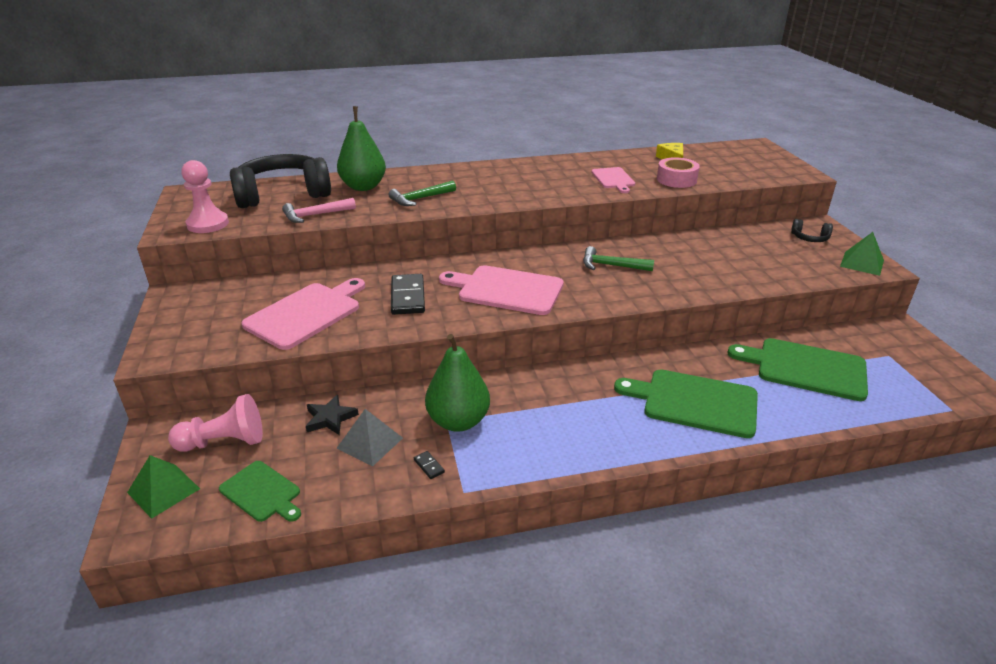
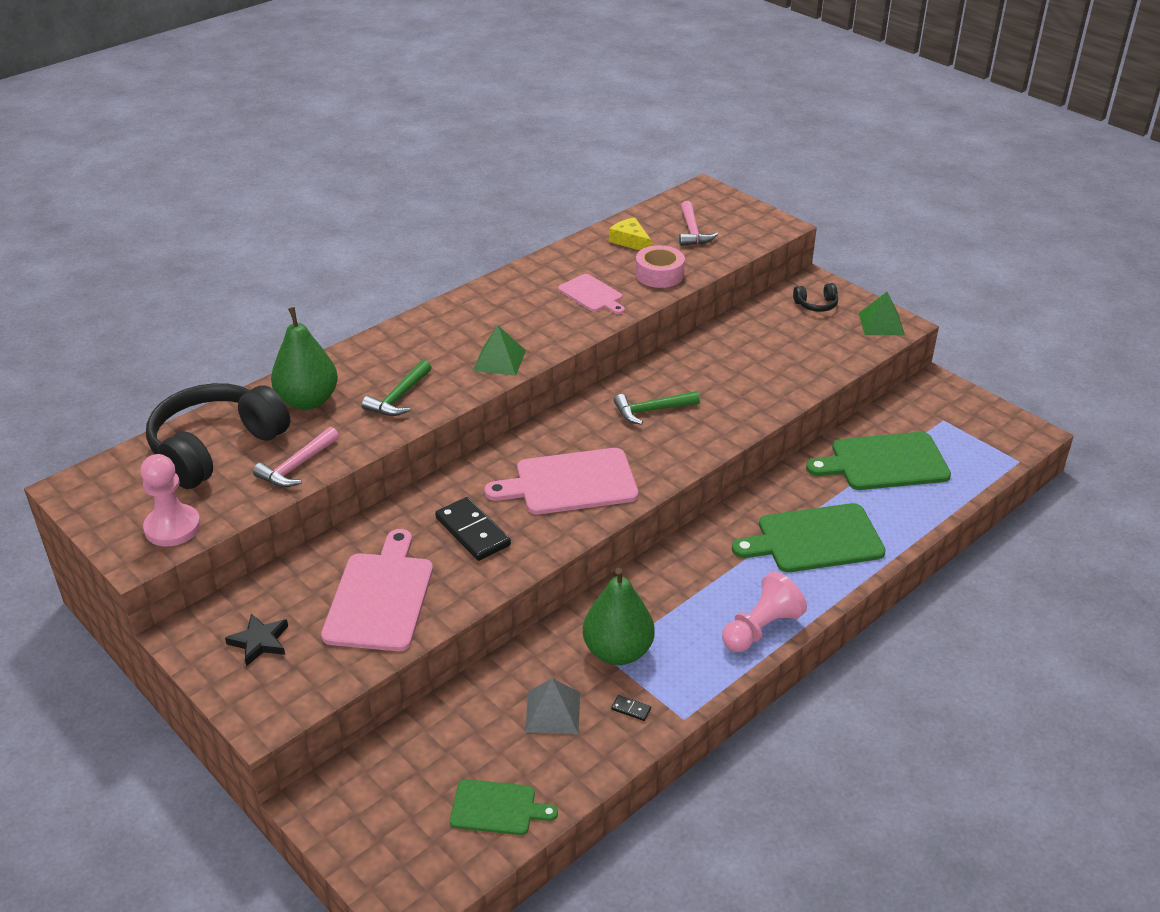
camera: 30 degrees left, 5 degrees up
green pyramid [127,455,200,519] -> green pyramid moved to [473,326,526,376]
pink pawn [168,394,263,452] -> pink pawn moved to [722,572,807,652]
black star [306,395,359,435] -> black star moved to [225,614,288,666]
none -> pink hammer [679,201,718,246]

